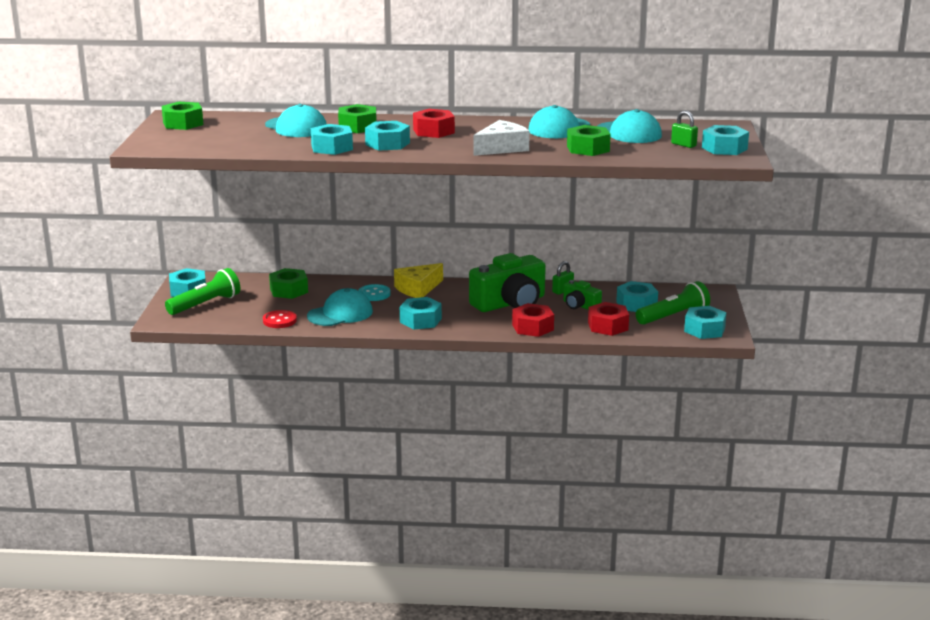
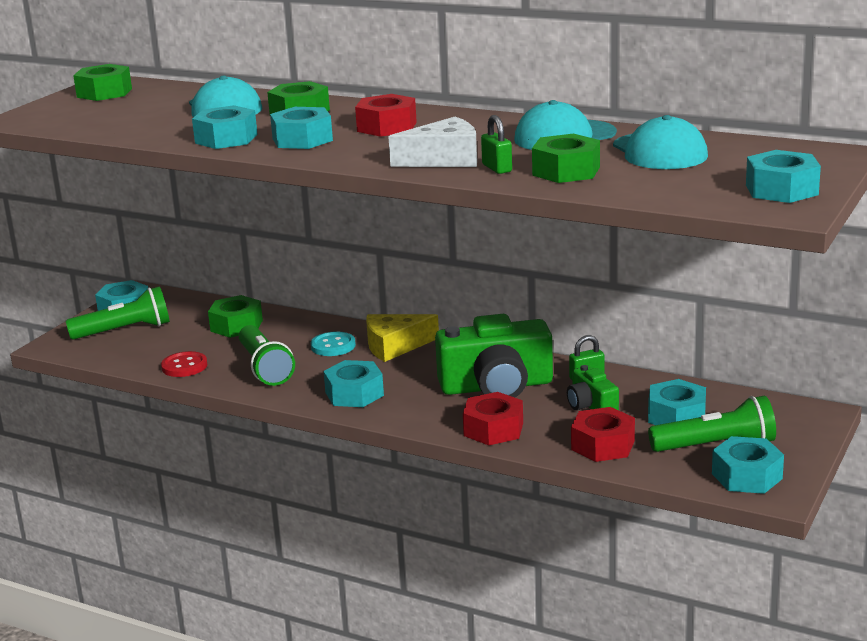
camera: 25 degrees right, 0 degrees up
turquoise cap [307,288,373,326] -> green flashlight [239,325,295,386]
green padlock [671,111,698,148] -> green padlock moved to [481,115,512,174]

